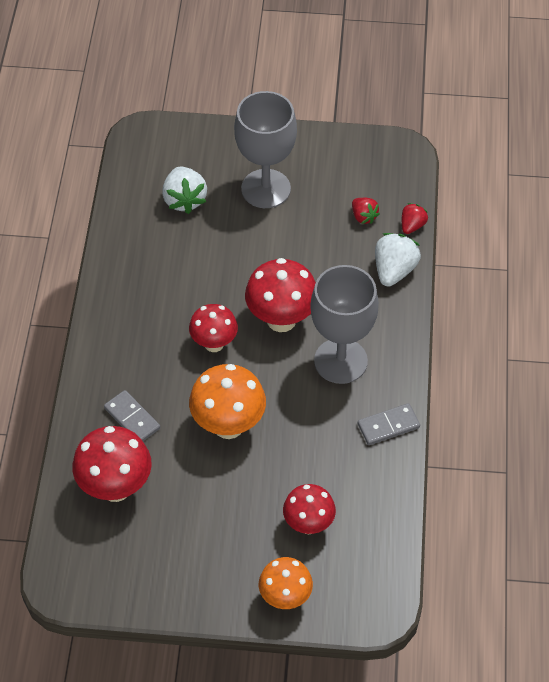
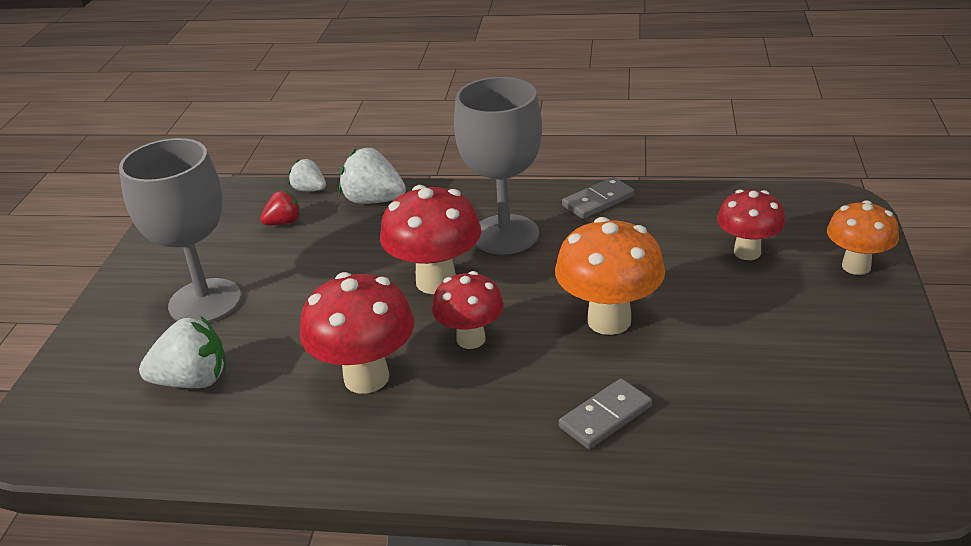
camera: 85 degrees left, 20 degrees down
red mushroom [72,426,152,502] -> red mushroom moved to [300,272,414,394]
grey domino [358,403,420,445] -> grey domino turned 75 degrees clockwise [562,177,634,219]
red strawberry [402,203,428,234] -> white strawberry [289,159,326,191]

